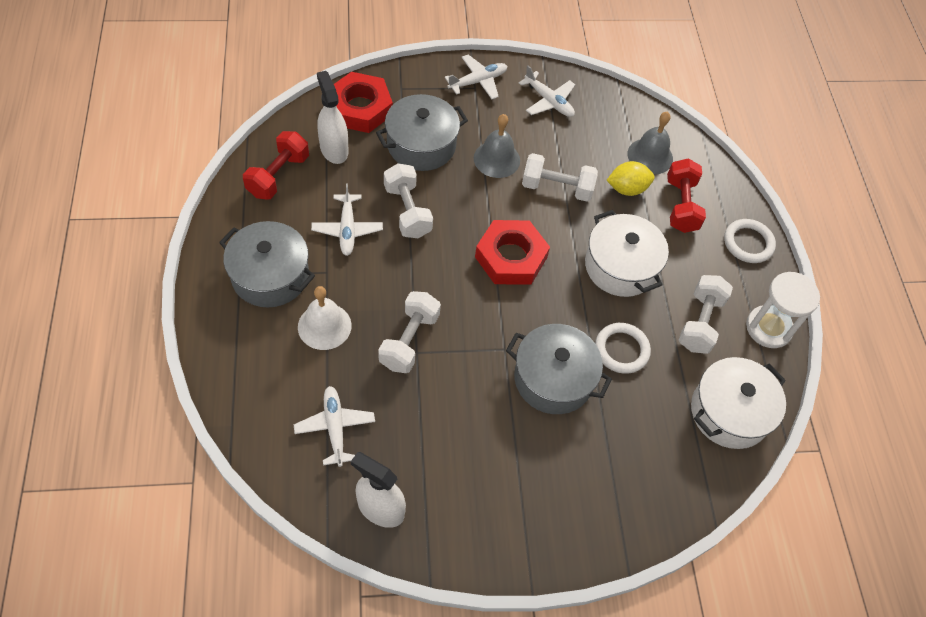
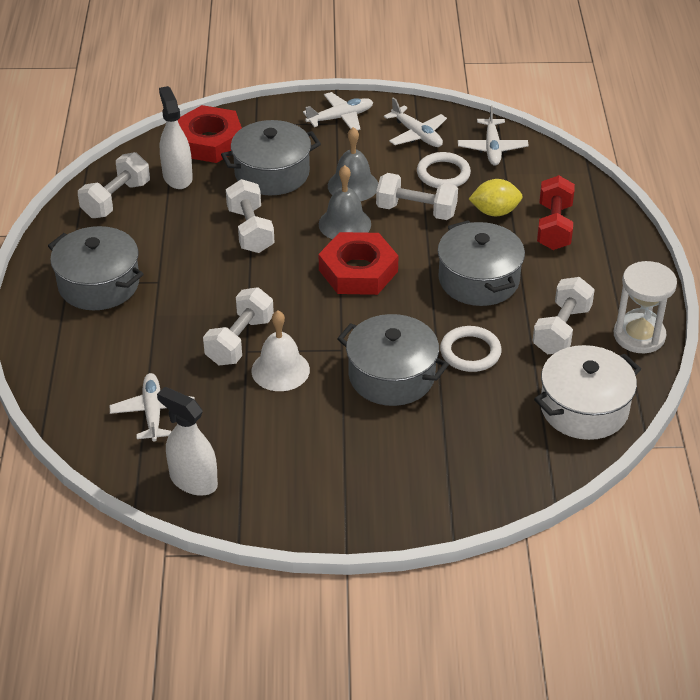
camera: 10 degrees right, 15 degrees down
red dumbbell [243,131,309,200] -> white dumbbell [78,152,150,218]
white bell [298,286,352,350] -> white bell moved to [251,311,310,391]
white plane [311,183,383,256] -> white plane moved to [458,106,529,165]
white pot [585,210,669,297] -> grey pot [438,220,525,306]
grey bell [628,112,673,175] -> grey bell moved to [319,165,371,239]
white ring [724,219,776,263] -> white ring moved to [417,152,471,188]

